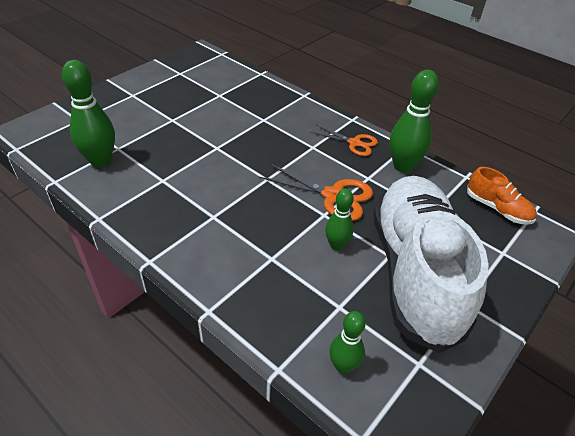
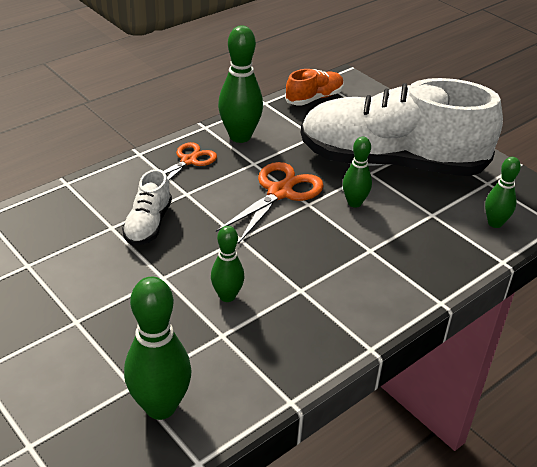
camera: 80 degrees left, 5 degrees down
none -> white shoe [122,169,172,245]
none -> green bowling pin [211,226,245,302]

